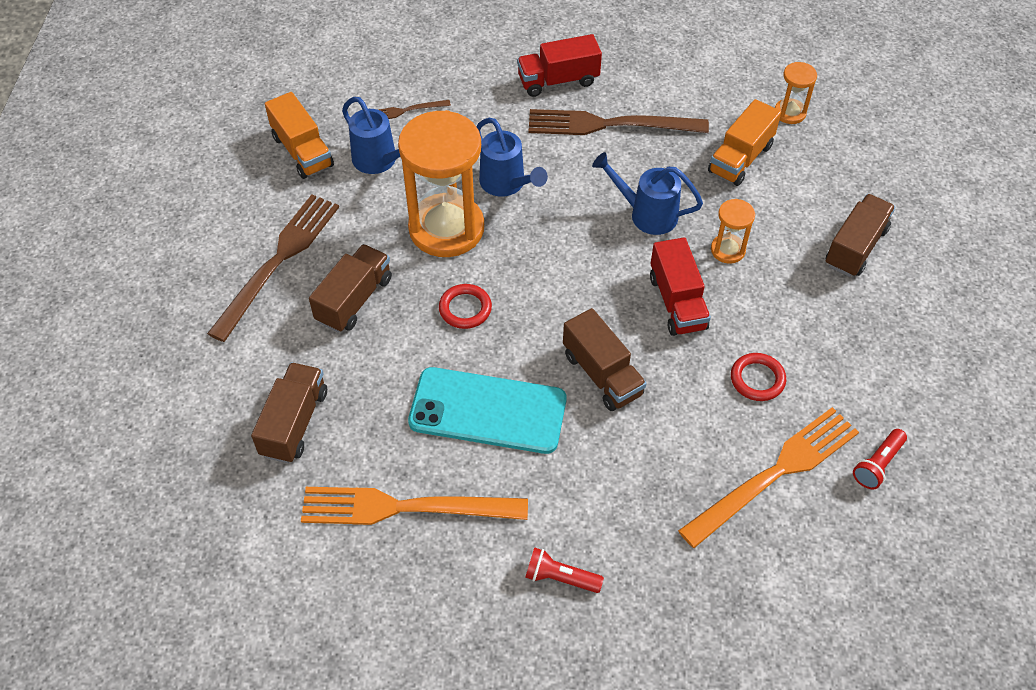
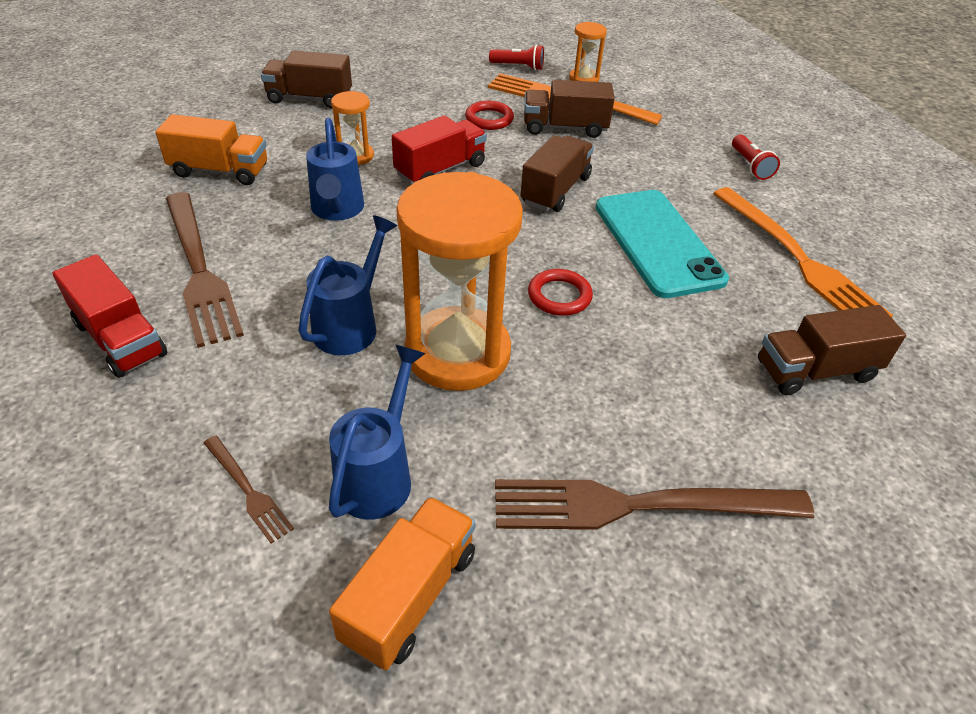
camera: 120 degrees left, 10 degrees down
brown truck [309,244,392,332] -> brown truck moved to [524,80,615,138]
orange hourglass [775,62,817,124] -> orange hourglass moved to [569,22,607,82]

